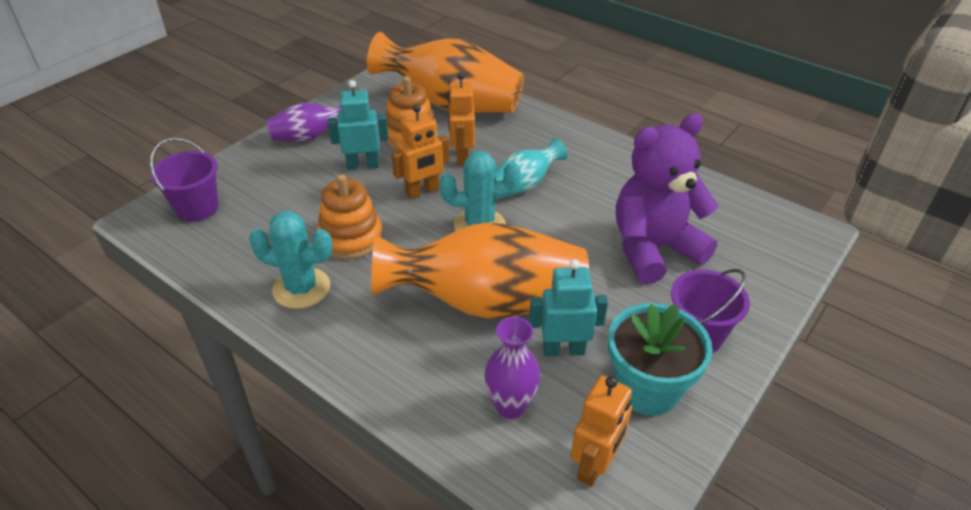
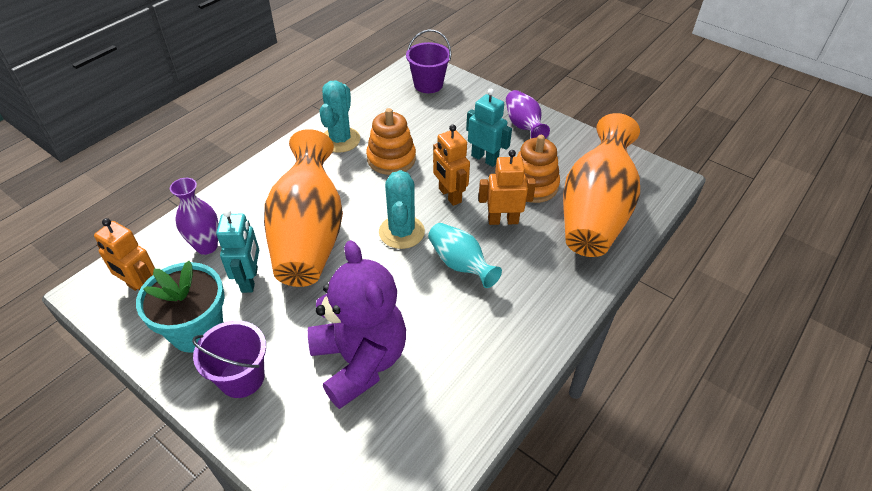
camera: 90 degrees right, 5 degrees up
turquoise robot [328,80,389,170] -> turquoise robot turned 45 degrees counterclockwise [466,89,512,167]

